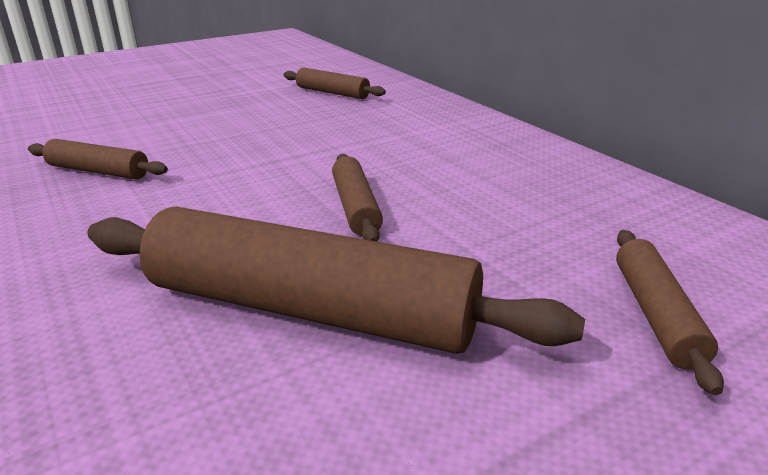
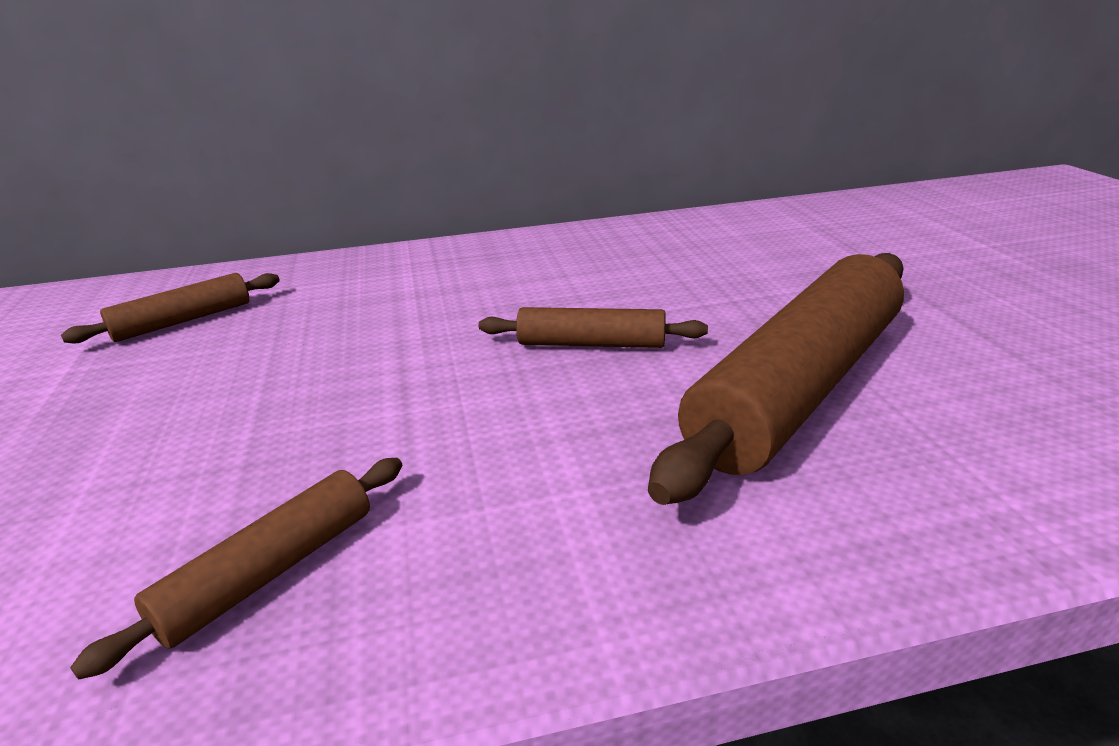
camera: 70 degrees left, 0 degrees up
brown rolling pin [616,230,724,395] -> none

